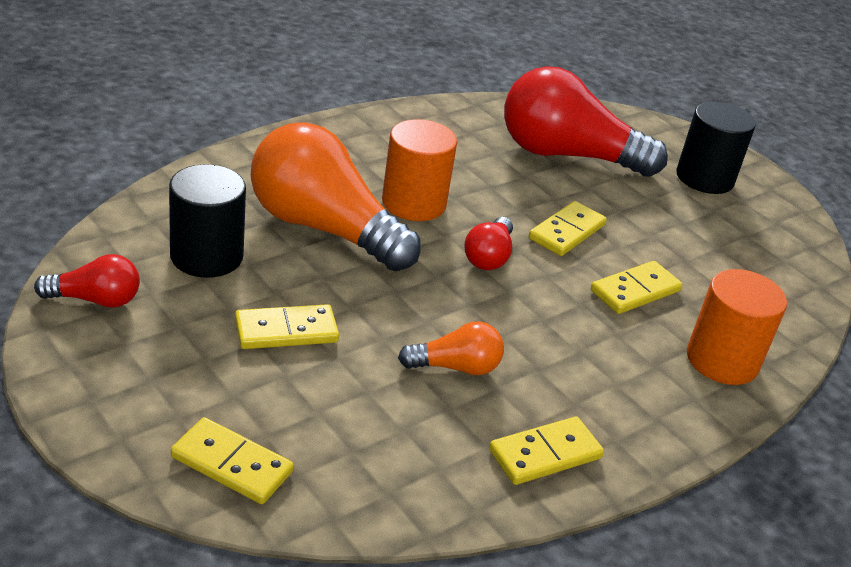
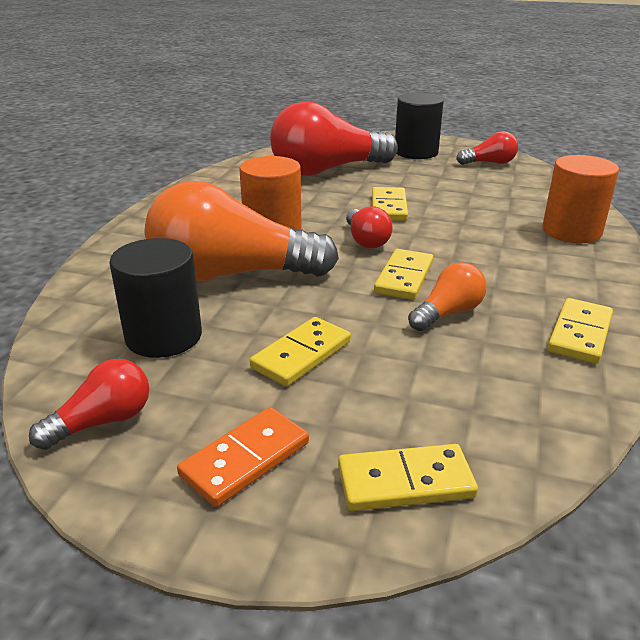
camera: 30 degrees left, 5 degrees down
yellow domino [591,261,682,314] -> yellow domino moved to [374,249,434,300]
none -> orange domino [177,407,309,507]
none -> red light bulb [456,131,518,165]

